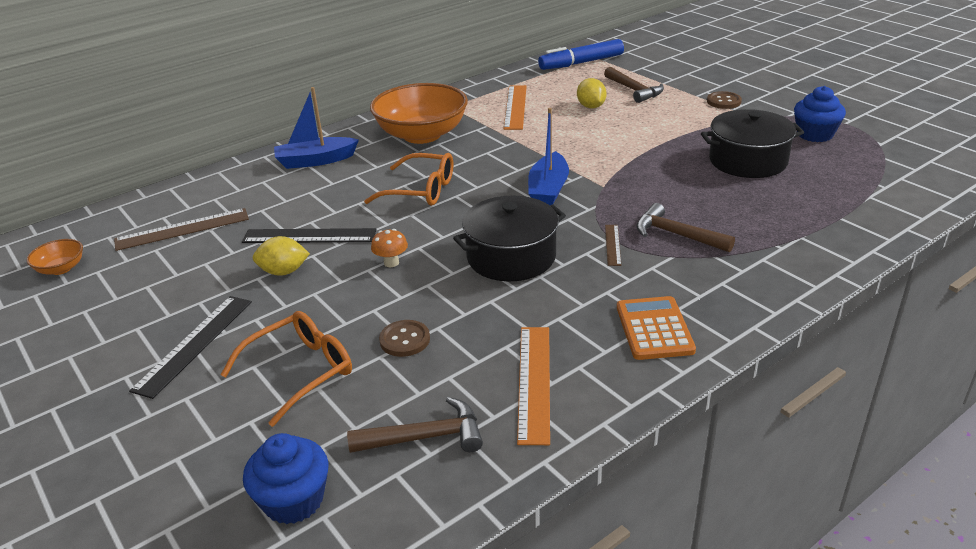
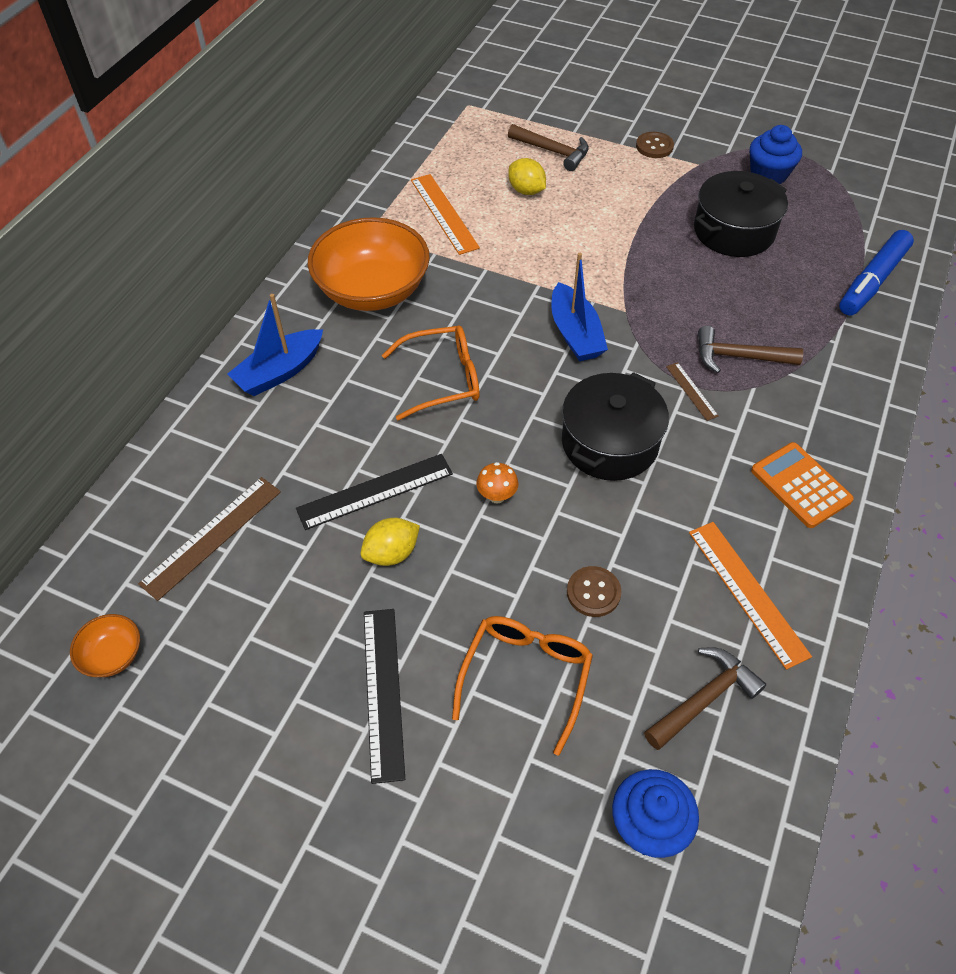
camera: 30 degrees left, 20 degrees up
blue marker [538,39,624,70] -> blue marker moved to [839,230,914,315]

